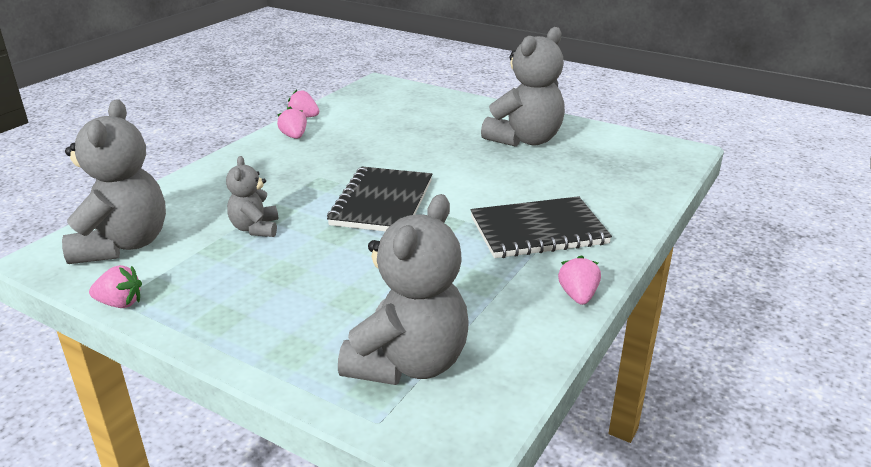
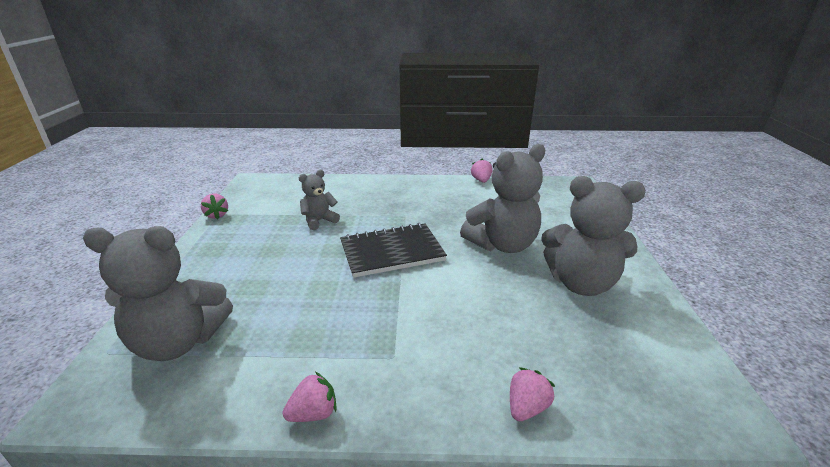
camera: 60 degrees right, 0 degrees up
grey teddy bear [62,99,166,264] -> grey teddy bear moved to [460,144,546,253]
pink strawberry [277,107,307,139] -> pink strawberry moved to [510,368,555,421]
black notebook [470,196,612,258] -> none

